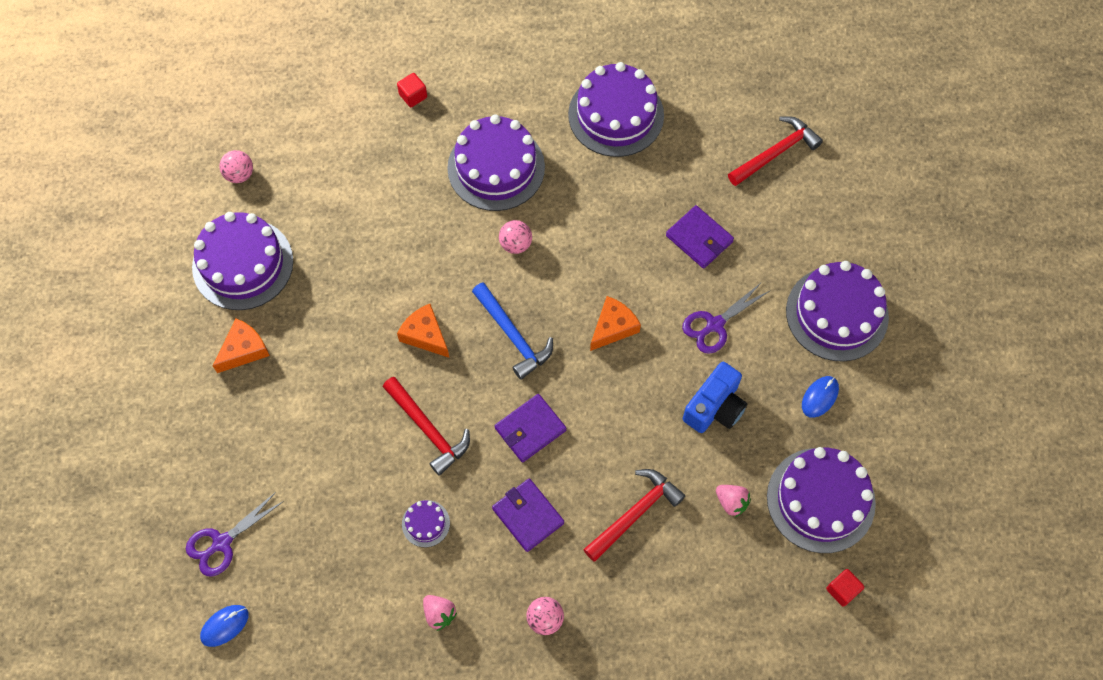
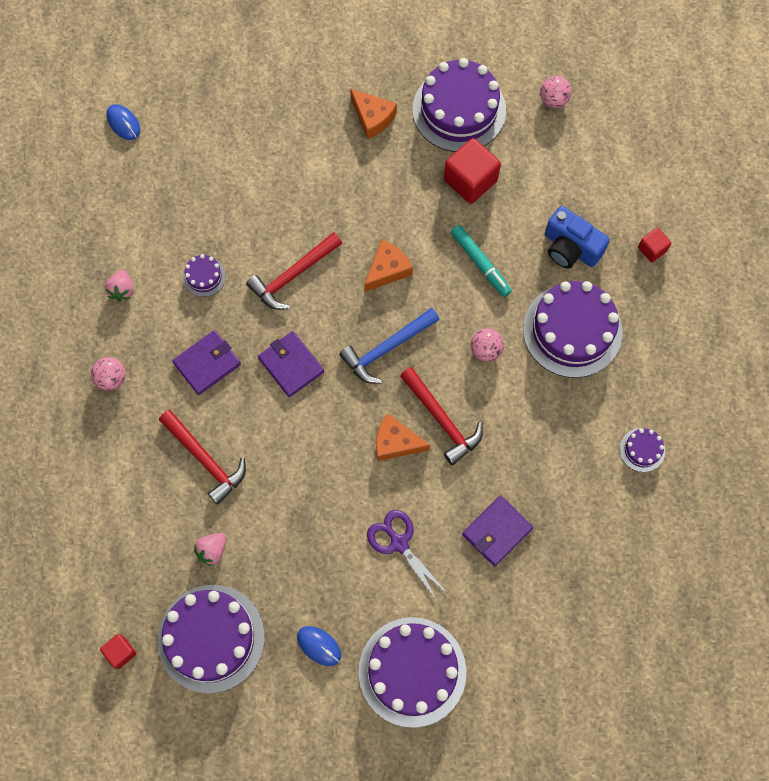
camera: 90 degrees right, 5 degrees up
purple scissors [186,492,284,576] -> none
pink strawberry [423,595,457,631] -> pink strawberry turned 45 degrees counterclockwise [105,270,133,302]
purple cake [568,62,664,157] -> purple cake [620,428,665,472], size x0.44
orange cheese [590,296,641,351] -> orange cheese turned 150 degrees clockwise [376,413,430,461]
blue camera [683,362,747,433] -> blue camera moved to [545,206,610,269]
red hammer [728,116,823,186] -> red hammer moved to [400,367,483,465]
none -> red cube [444,138,501,204]
none -> turquoise marker [451,225,512,297]

